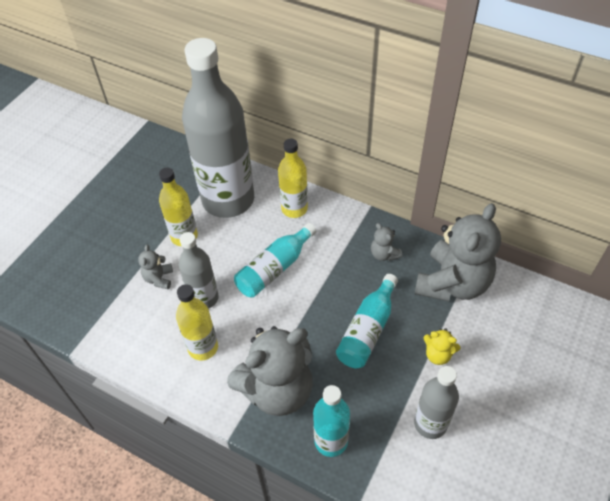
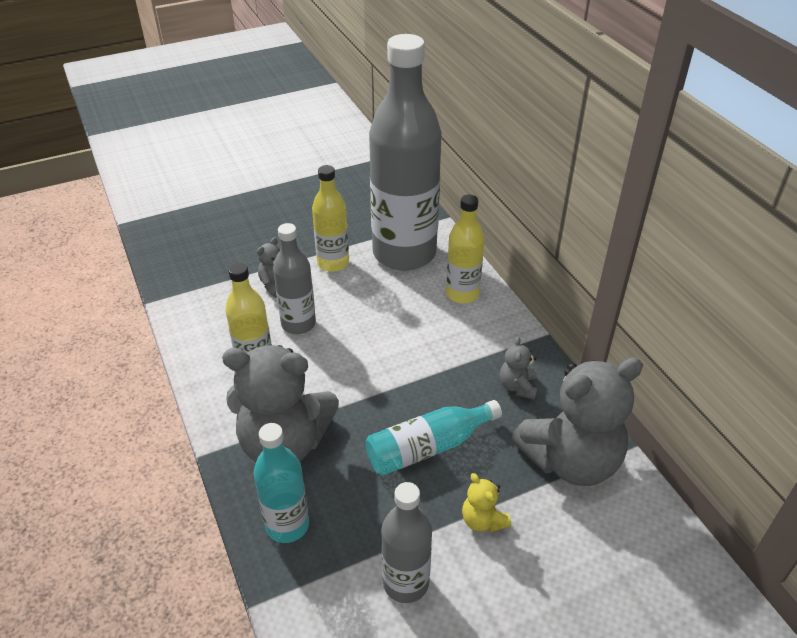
camera: 35 degrees right, 10 degrees down
turquoise bottle [234,223,316,298] -> none

